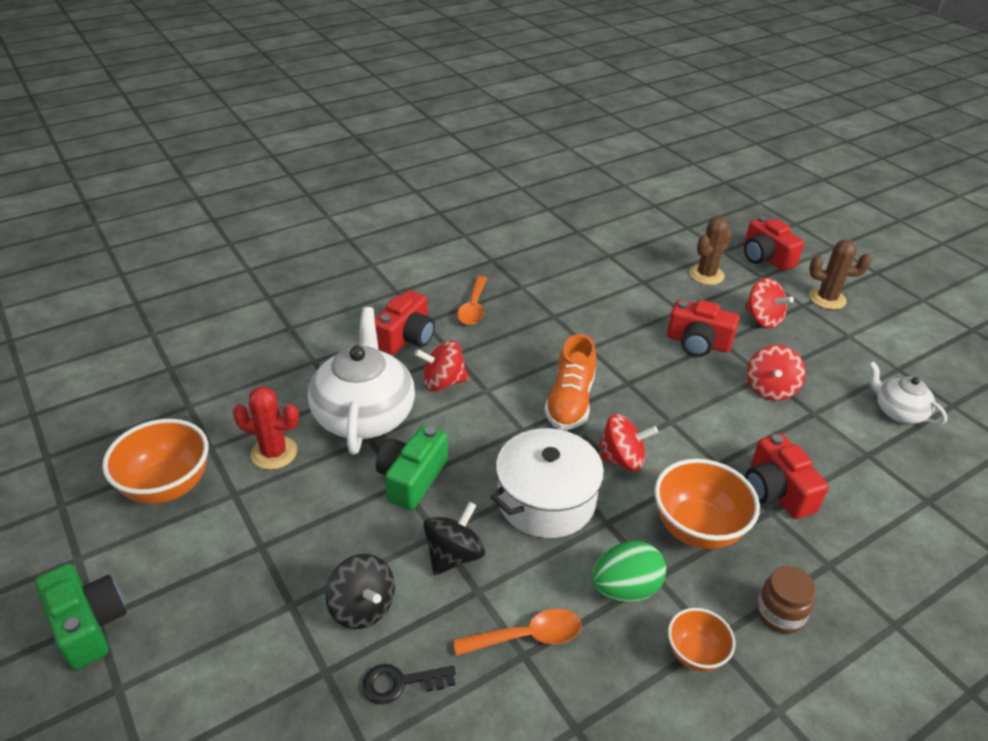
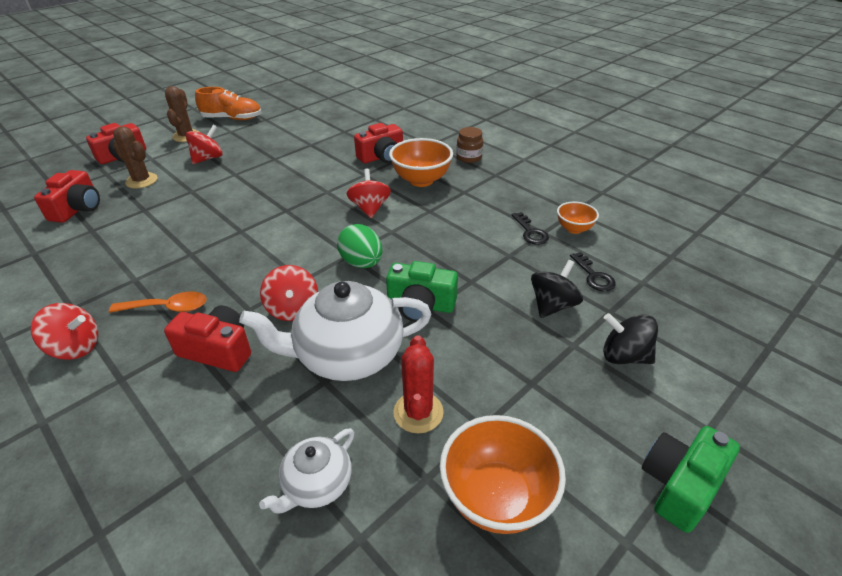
camera: 100 degrees left, 0 degrees up
black spinning top [423,501,485,575] -> black spinning top moved to [603,313,658,364]
orange spoon [453,609,582,656] -> black key [512,212,549,245]
white pot [490,428,604,538] -> none
orange shoe [544,334,596,430] -> orange shoe moved to [195,87,262,120]
green egg [592,541,666,602] -> green egg moved to [337,224,382,268]
red camera [667,300,739,357] -> red camera moved to [34,170,100,223]
orange bowl [668,608,735,672] -> orange bowl moved to [557,202,599,234]
red spinning top [747,345,806,401] -> red spinning top moved to [31,303,98,360]
white teapot [869,361,948,425] -> white teapot moved to [259,428,354,514]

